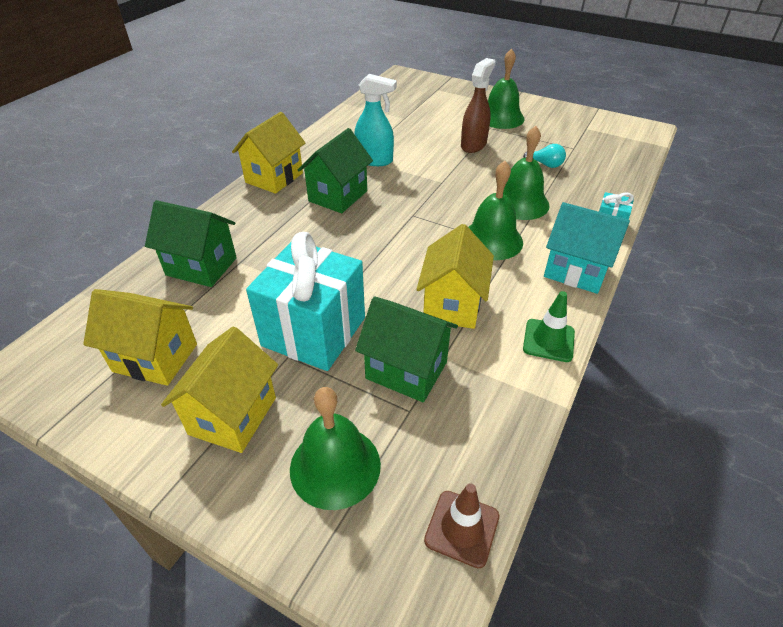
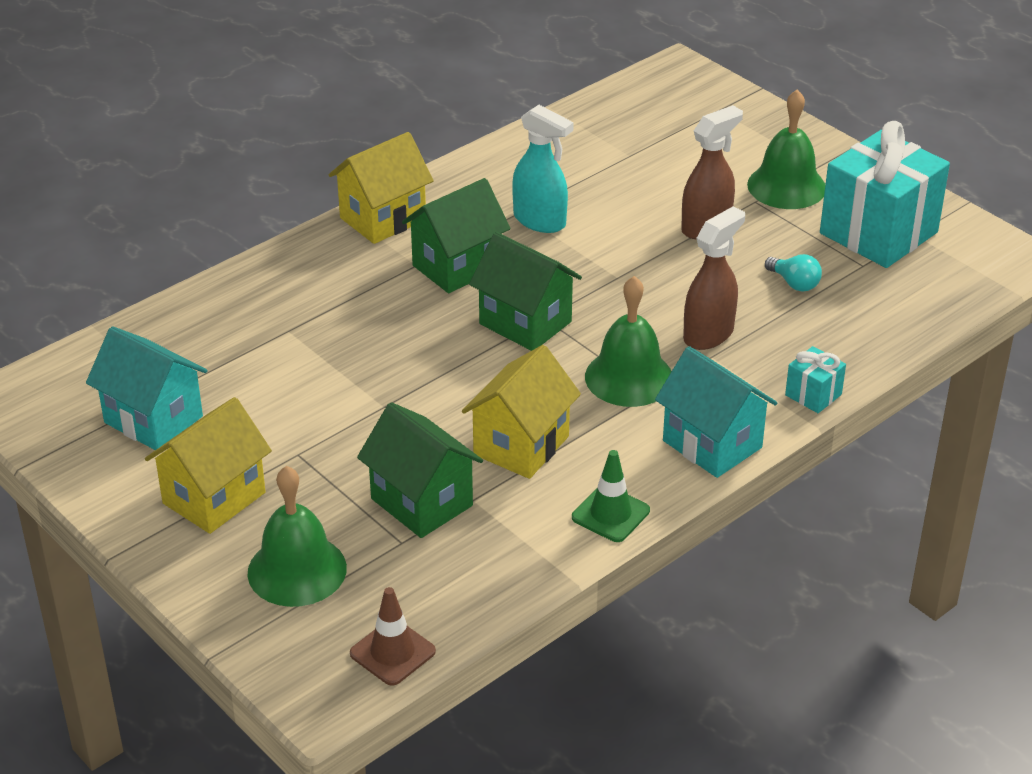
camera: 20 degrees right, 5 degrees down
yellow house [83,289,197,386] -> turquoise house [86,326,207,450]
green house [145,200,237,287] -> green house moved to [469,232,582,351]
turquoise gift [246,232,365,371] -> turquoise gift moved to [820,121,950,268]
green bell [503,126,550,220] -> brown spray bottle [683,206,745,350]

